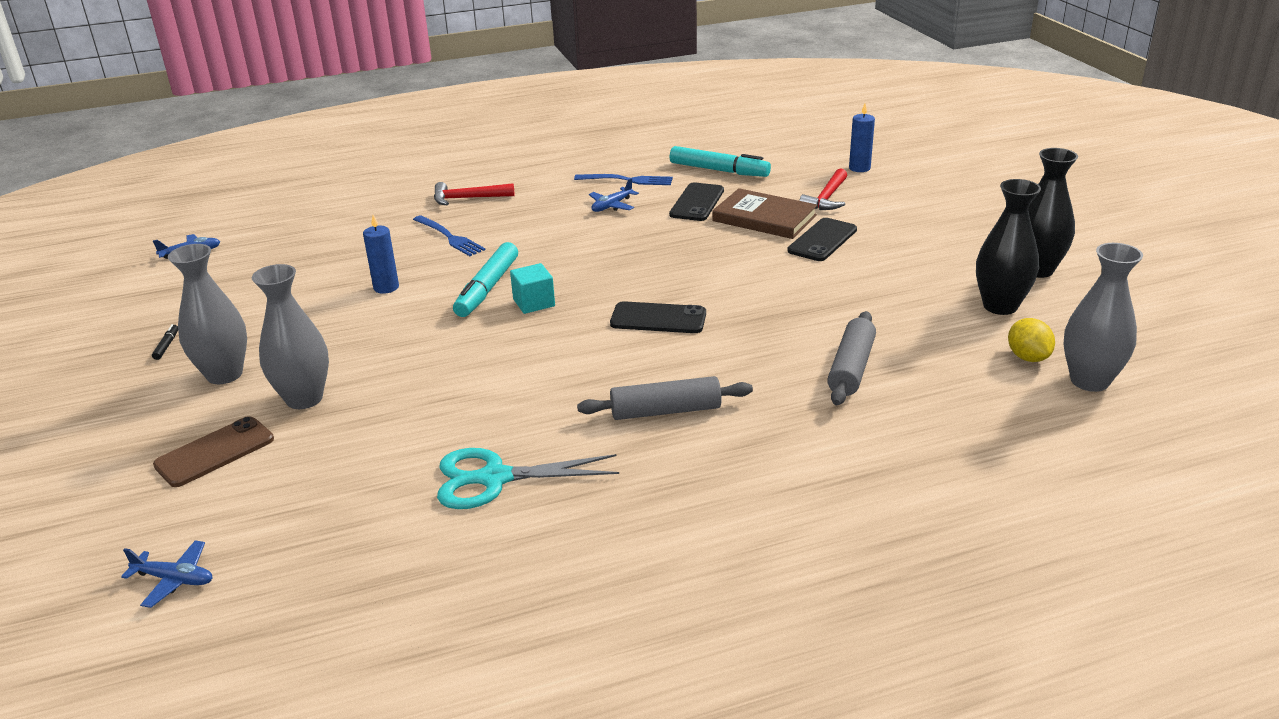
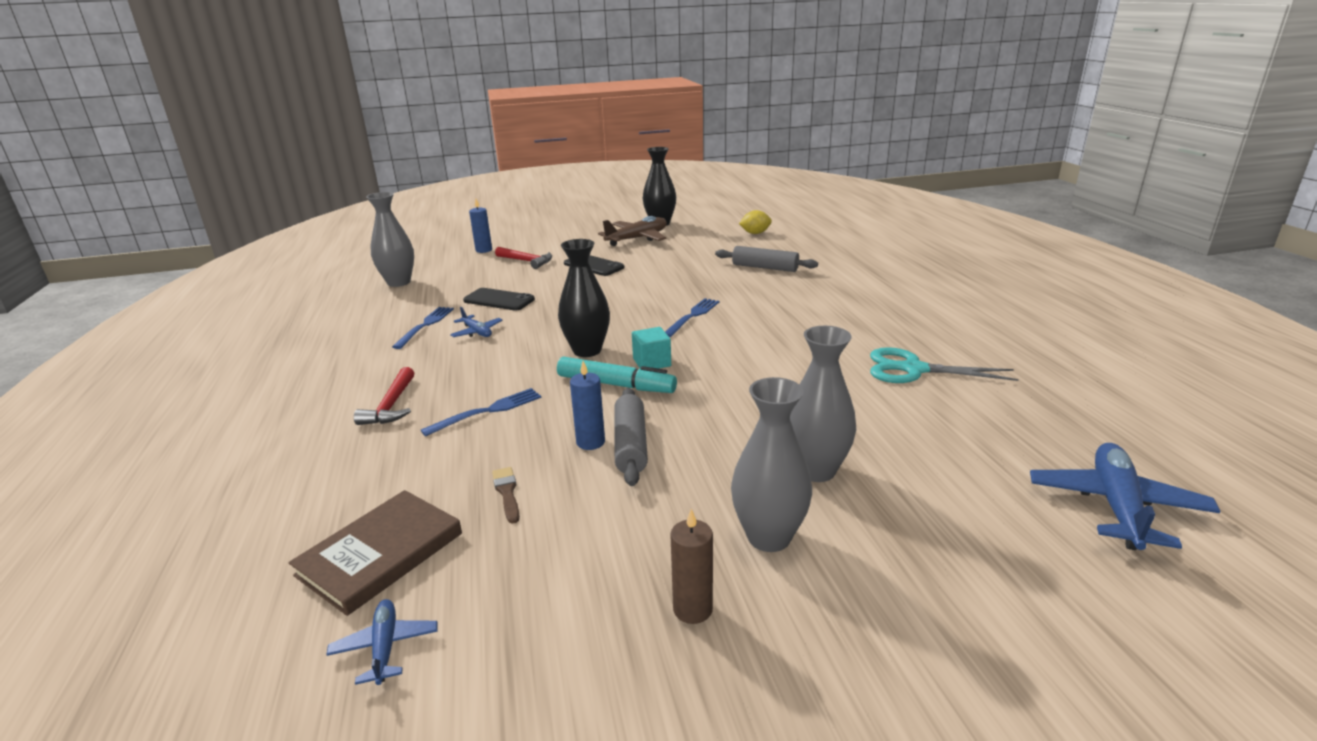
camera: 85 degrees left, 5 degrees down
blue plane [121,540,212,608] -> blue plane [1030,443,1220,550], size x1.87
black marker [152,324,178,360] -> brown candle [670,509,713,624]
brown phone [153,416,274,487] -> none
turquoise scissors [437,448,619,509] -> turquoise scissors turned 105 degrees clockwise [870,347,1019,383]
grey rolling pin [577,376,753,420] -> grey rolling pin moved to [614,388,648,486]
black phone [610,301,706,333] -> blue fork [665,298,719,337]
turquoise marker [670,146,771,177] -> none
brown book [712,188,817,239] -> brown book moved to [288,490,462,616]
black vase [976,179,1041,315] -> black vase moved to [558,239,610,357]
grey vase [1063,243,1143,392] -> grey vase moved to [366,192,414,287]
none -> brown brush [492,467,520,524]
none -> brown plane [598,216,667,246]

